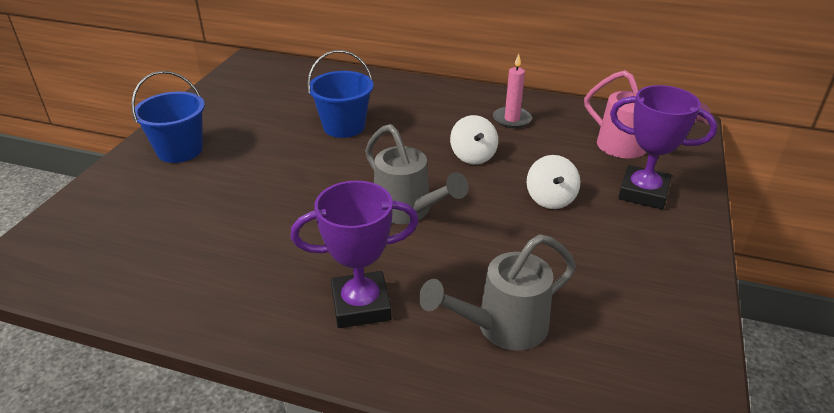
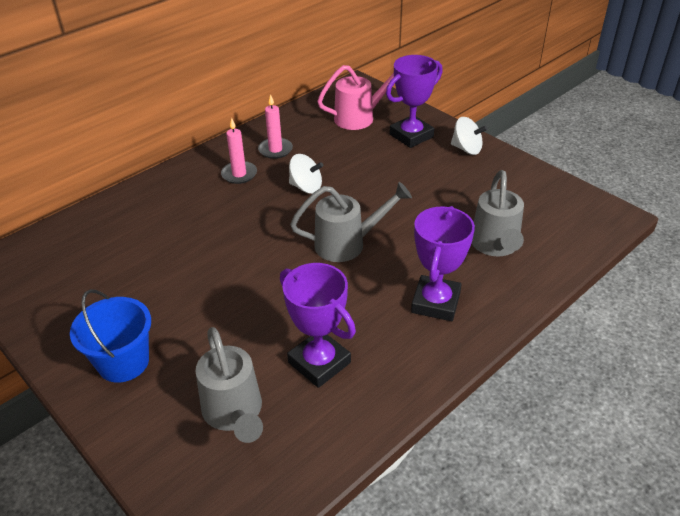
camera: 60 degrees left, 5 degrees up
blue bucket [307,50,374,138] -> none
white spinning top [527,155,580,209] -> white spinning top moved to [451,117,488,155]
none -> grey watering can [195,327,263,443]
none -> pink candle [221,118,257,184]
none -> purple trophy [280,263,356,388]

